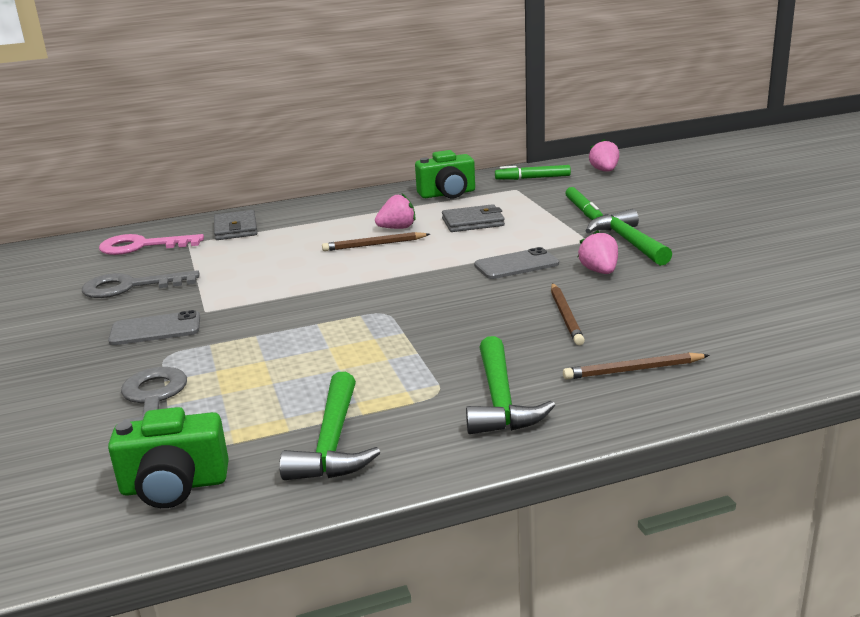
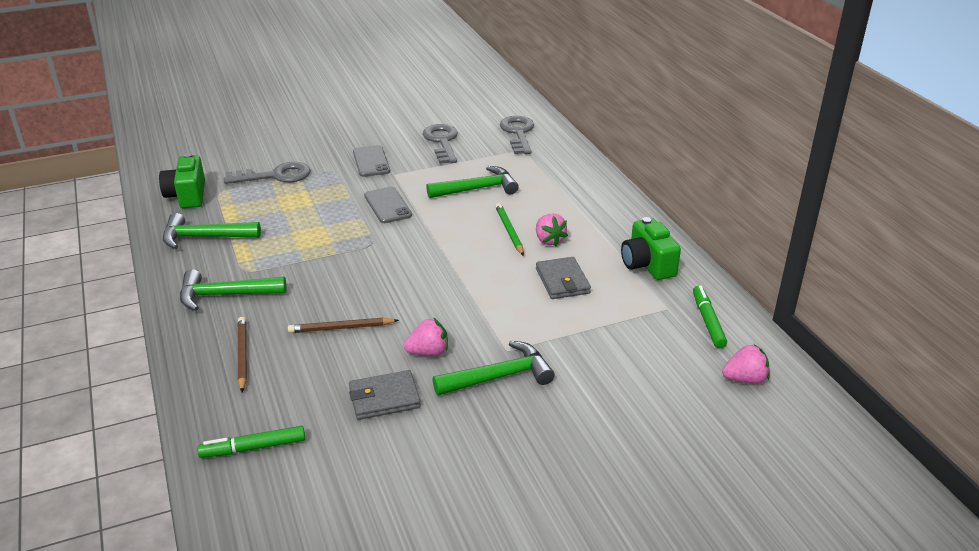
camera: 85 degrees right, 10 degrees up
pink key [99,234,204,255] -> grey key [500,116,534,154]
grey wallet [214,210,257,240] -> grey wallet moved to [349,370,421,420]
brown pencil [322,232,430,251] -> green pencil [495,203,524,256]
grey phone [474,247,559,279] -> grey phone moved to [364,187,412,223]
green marker [565,187,603,220] -> green marker moved to [197,426,305,458]
none -> green hammer [426,166,519,198]

